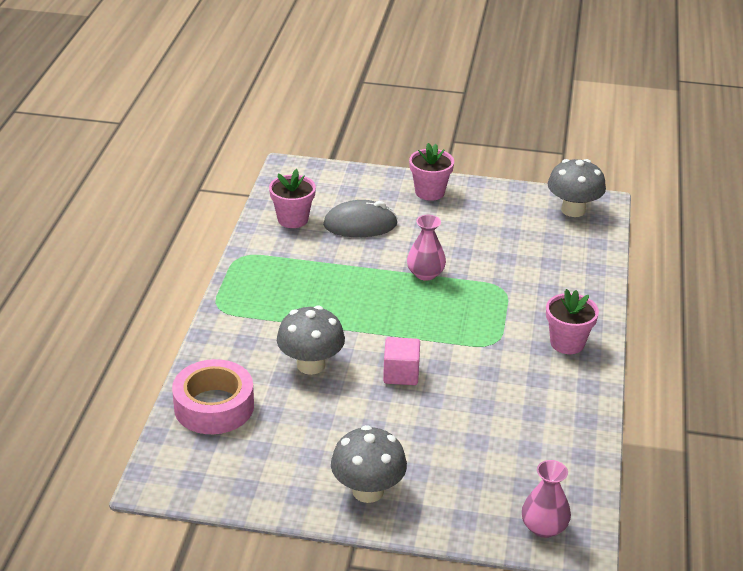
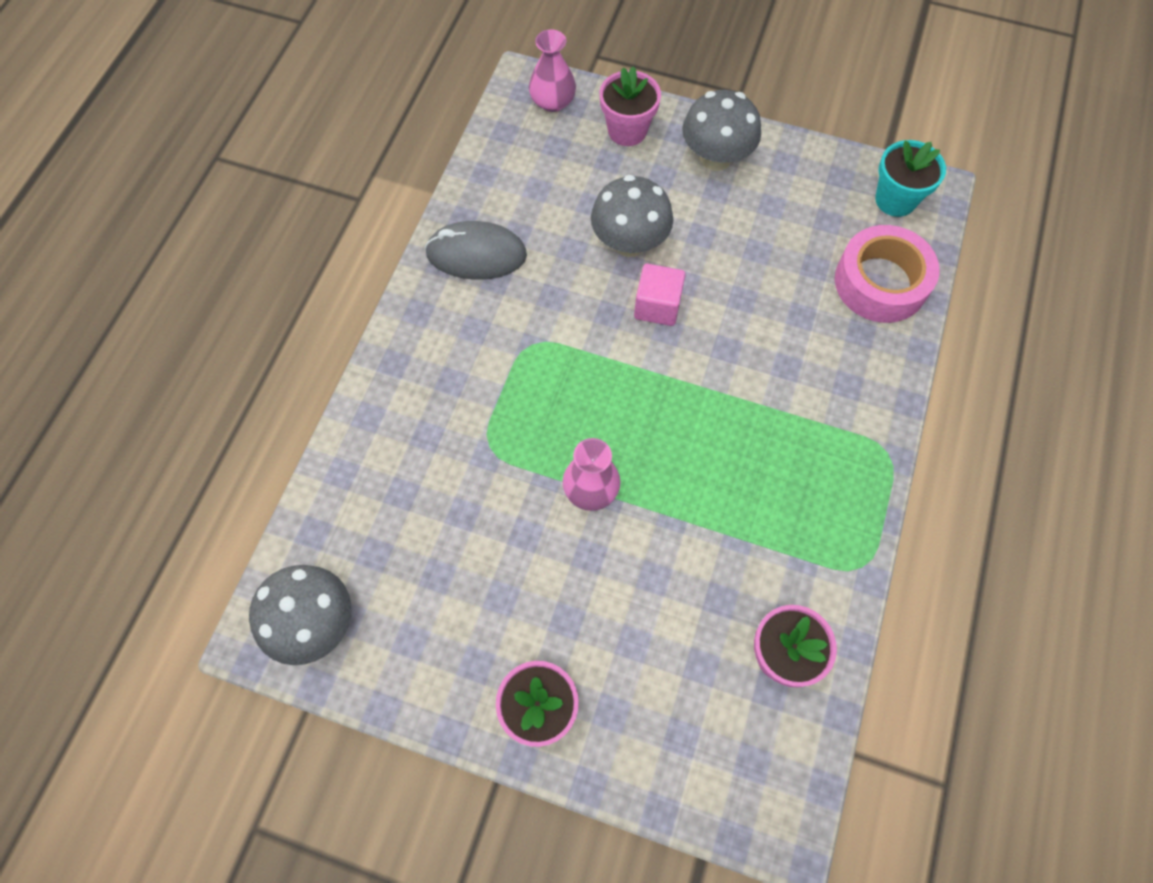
camera: 170 degrees left, 30 degrees up
grey mushroom [277,305,345,375] -> grey mushroom moved to [591,175,673,257]
grey mouse [323,200,398,237] -> grey mouse moved to [425,221,527,280]
pink flower pot [546,289,599,354] -> pink flower pot moved to [599,66,661,146]
none -> turquoise flower pot [875,140,946,217]

